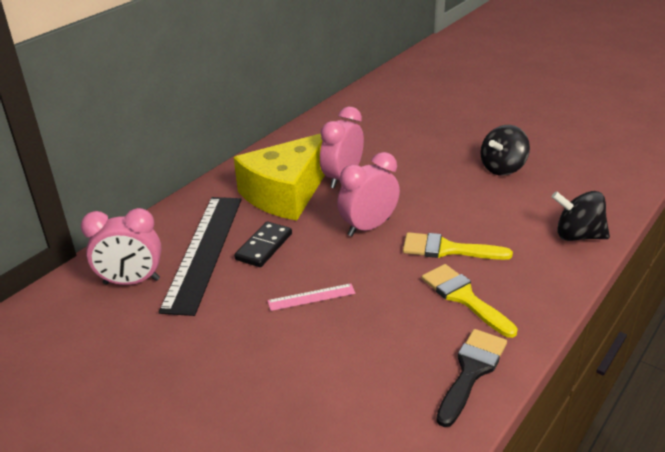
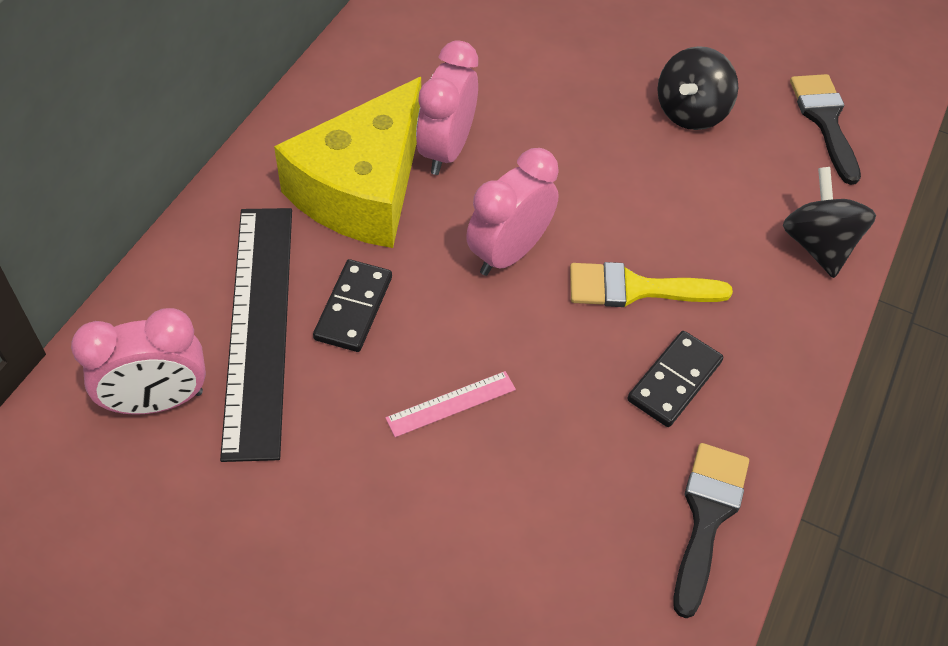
camera: 15 degrees left, 20 degrees up
yellow brush [422,264,518,338] -> black domino [627,331,723,427]
black spinning top [552,191,610,241] -> black spinning top turned 75 degrees clockwise [783,167,876,278]
none -> black brush [790,74,861,185]

